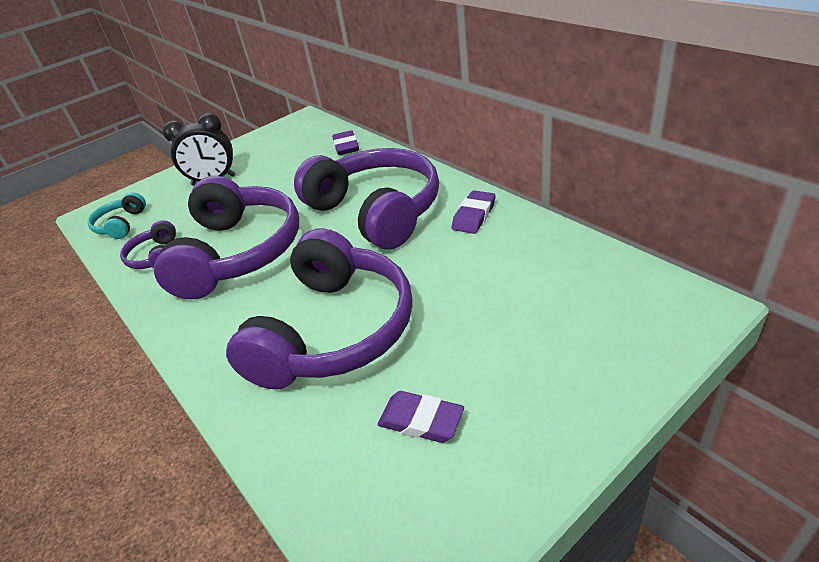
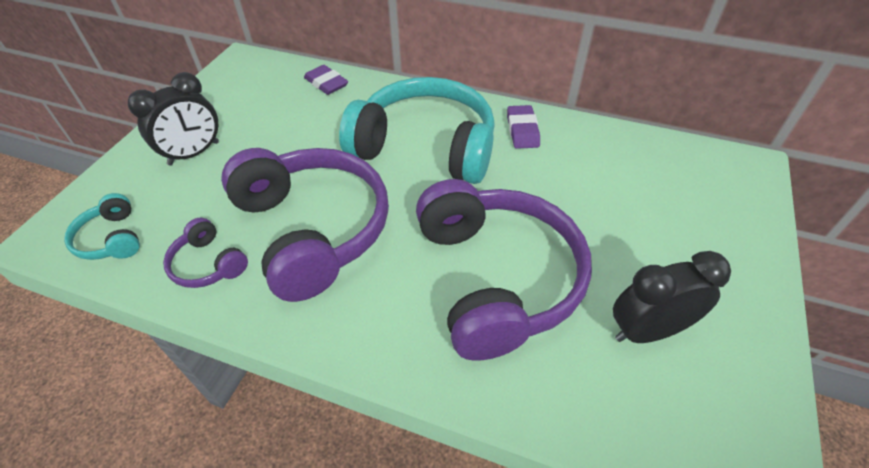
camera: 35 degrees left, 10 degrees up
purple headphones [294,148,439,249] -> turquoise headphones [339,77,495,184]
purple eraser [378,391,464,443] -> black clock [613,251,731,343]

